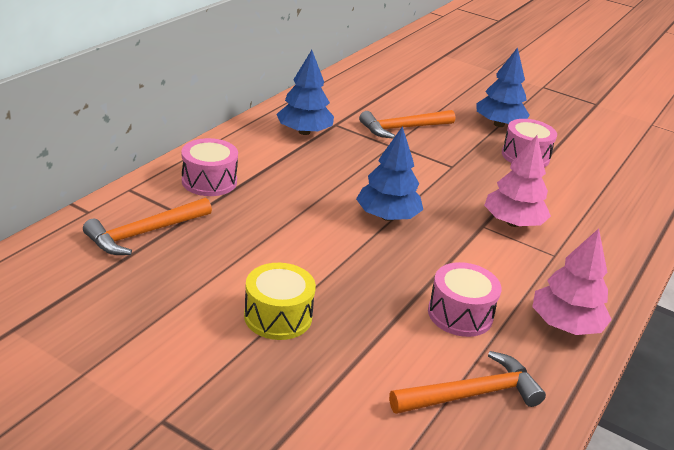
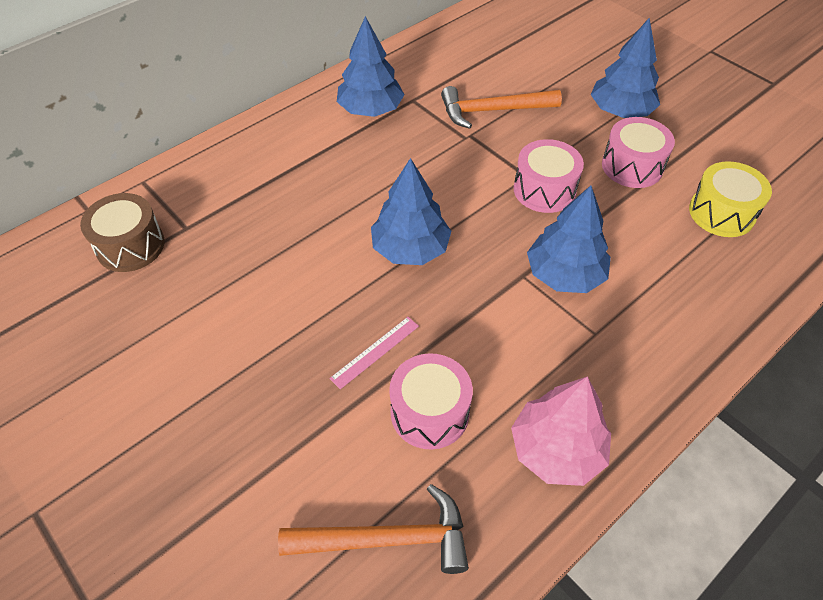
camera: 20 degrees right, 20 degrees up
orange hammer [83,198,212,255] -> brown drum [80,193,165,272]
pink drum [181,138,238,196] -> pink drum moved to [514,139,584,213]
yellow drum [244,263,316,340] -> yellow drum moved to [689,161,772,237]
pink tree [484,135,551,227] -> blue tree [527,186,611,293]
none -> pink ruler [329,317,419,389]

